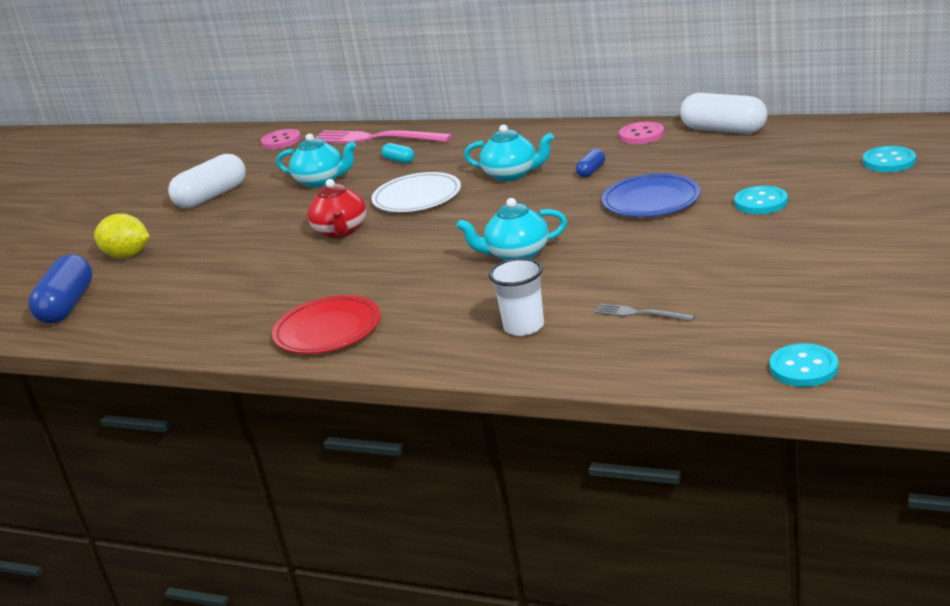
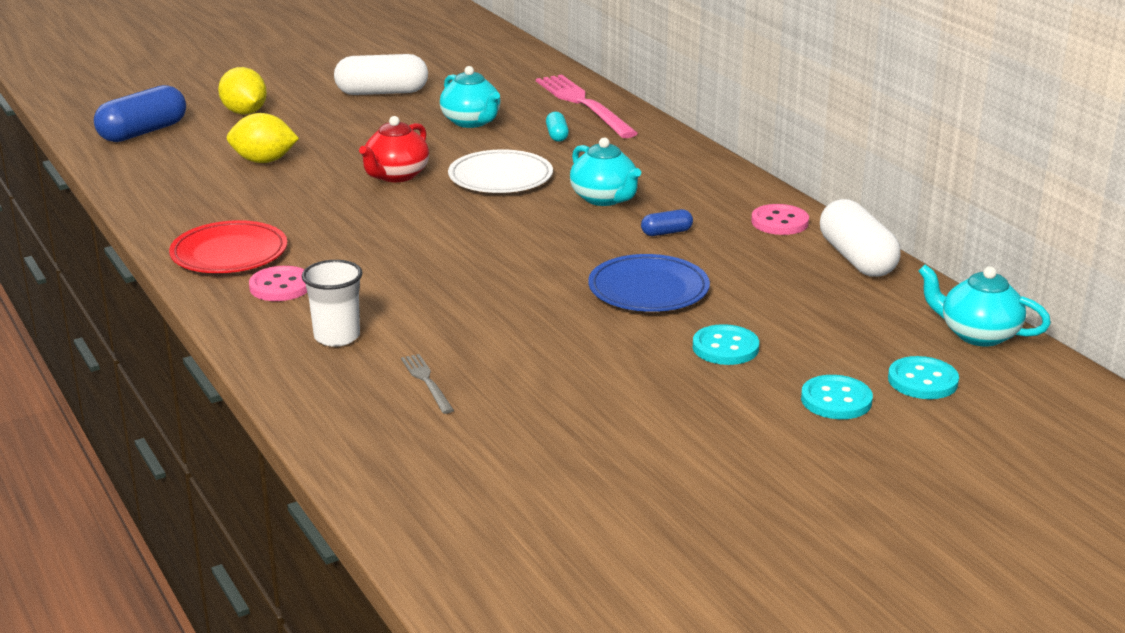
camera: 35 degrees right, 0 degrees up
pink button [261,129,301,149] -> pink button moved to [249,266,307,301]
turquoise teapot [456,198,567,261] -> turquoise teapot moved to [918,264,1051,346]
turquoise button [770,343,838,387] -> turquoise button moved to [801,375,873,419]
none -> yellow lemon [227,113,299,163]

